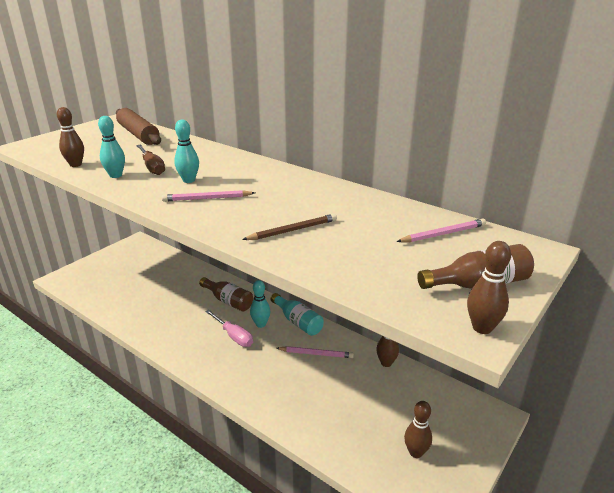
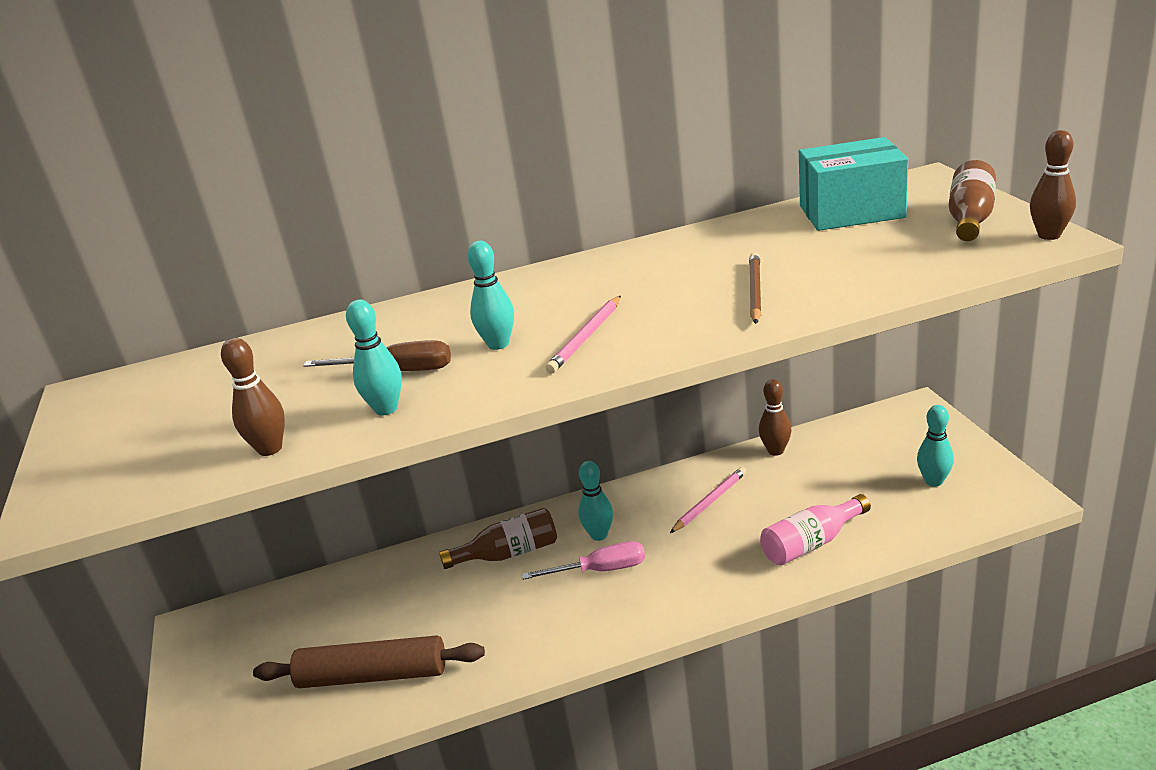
camera: 50 degrees left, 0 degrees up
brown rolling pin [116,108,161,145] -> brown rolling pin moved to [253,635,485,688]
turquoise bottle [271,293,324,336] -> none
pink pencil [396,218,486,242] -> turquoise box [799,137,908,231]
brown bowling pin [404,401,432,458] -> turquoise bowling pin [917,405,954,487]
none -> pink bottle [760,494,871,565]

